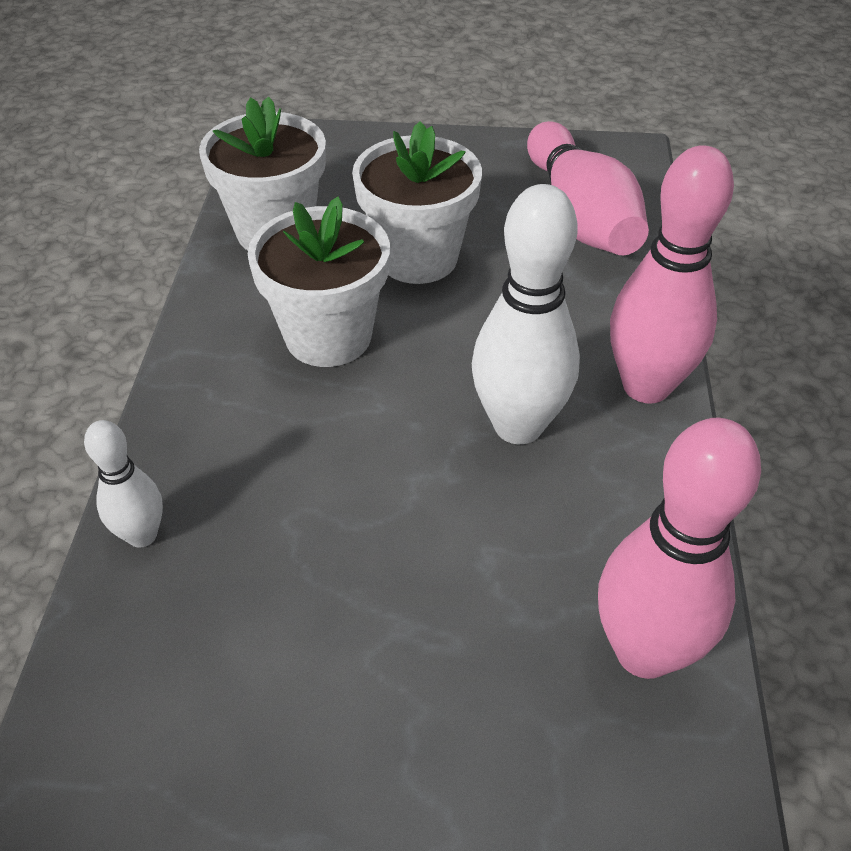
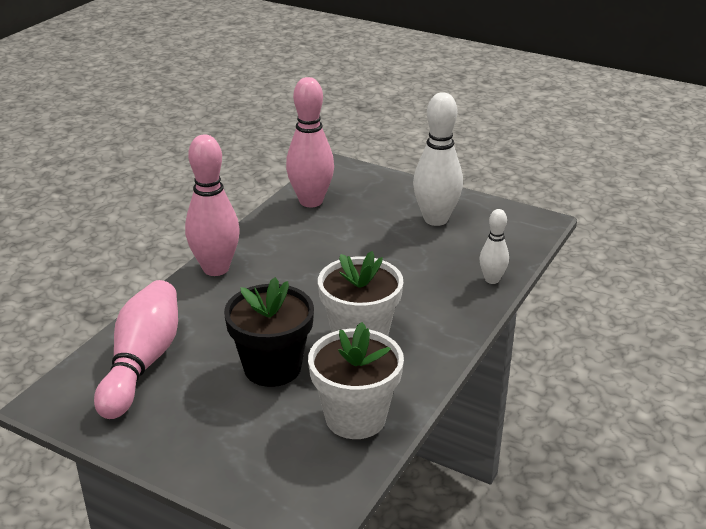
camera: 155 degrees left, 15 degrees down
white flower pot [352,121,482,284] -> black flower pot [224,277,314,387]
white bowling pin [472,184,580,444] -> white bowling pin moved to [413,92,463,226]

